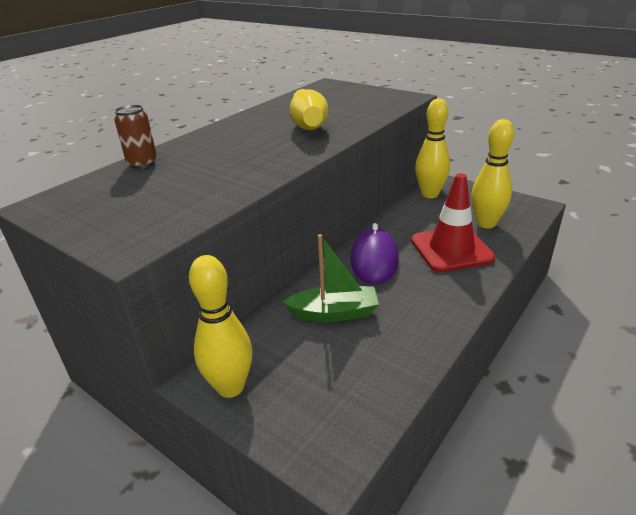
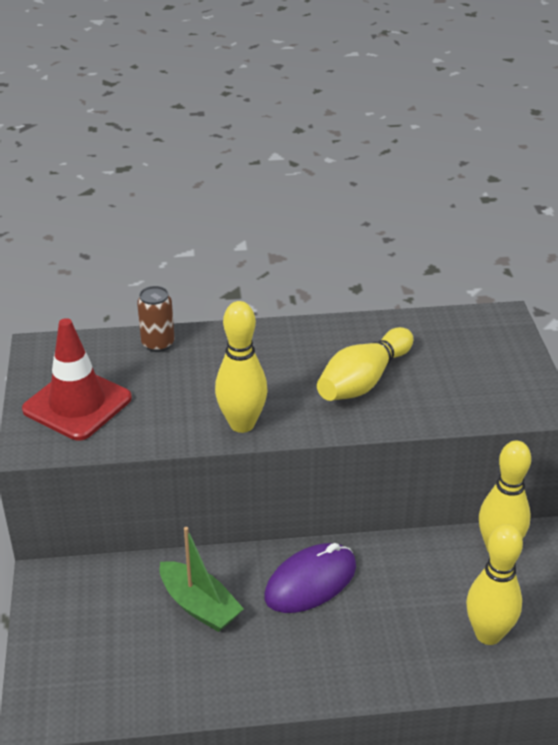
camera: 45 degrees right, 5 degrees up
yellow bowling pin [189,255,253,398] -> yellow bowling pin moved to [215,301,268,433]
red traffic cone [411,173,496,272] -> red traffic cone moved to [22,318,132,441]

